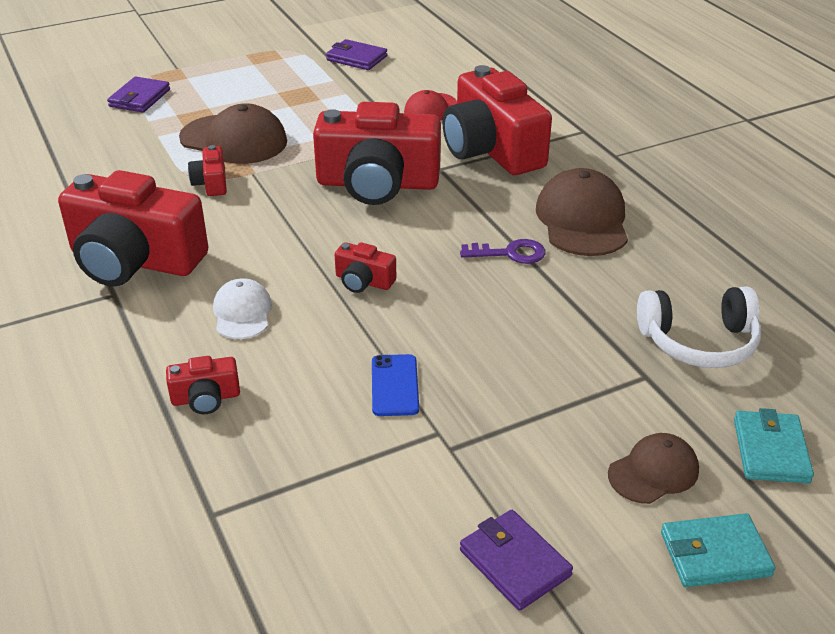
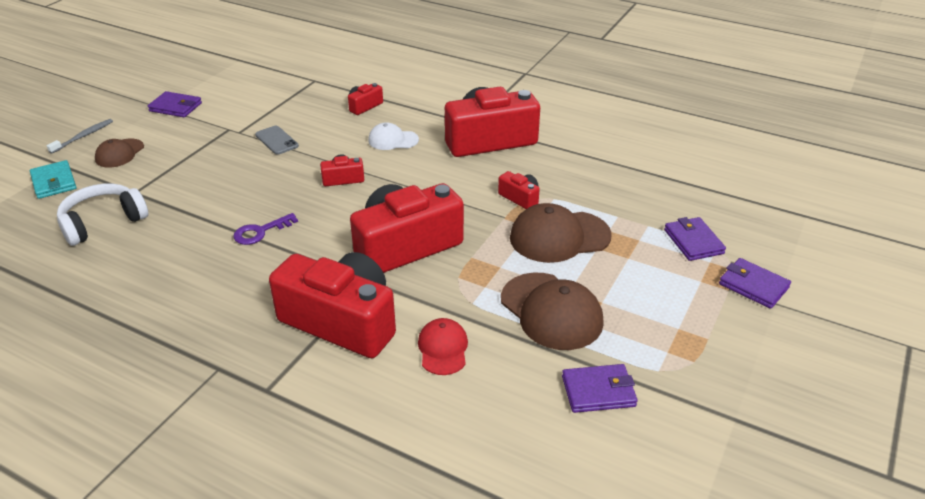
camera: 145 degrees right, 0 degrees up
white cap [213,278,272,339] -> white cap turned 135 degrees clockwise [368,122,419,150]
blue phone [372,354,419,416] -> grey phone [255,126,299,155]
brown cap [536,168,628,256] -> brown cap moved to [501,273,604,350]
turquoise wallet [661,513,775,587] -> grey toothbrush [47,119,113,154]
none -> purple wallet [719,258,791,309]

